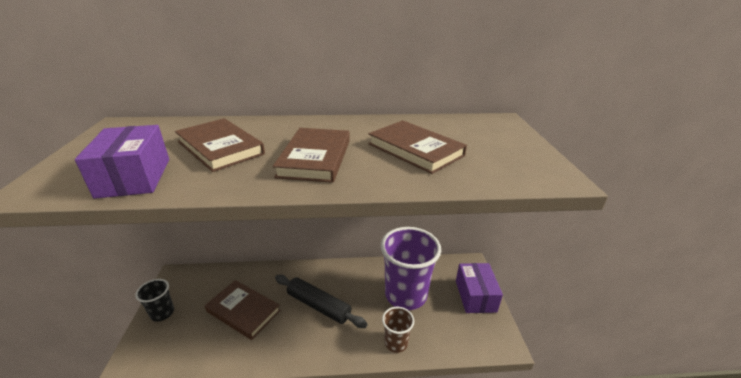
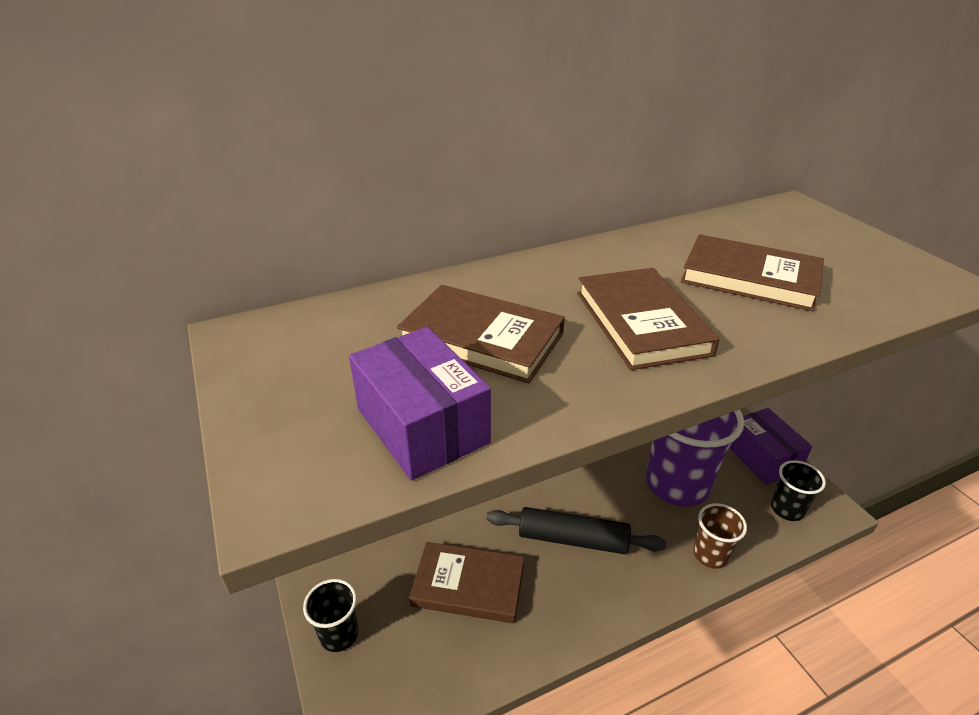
camera: 20 degrees left, 5 degrees up
none -> black cup [771,460,826,521]

